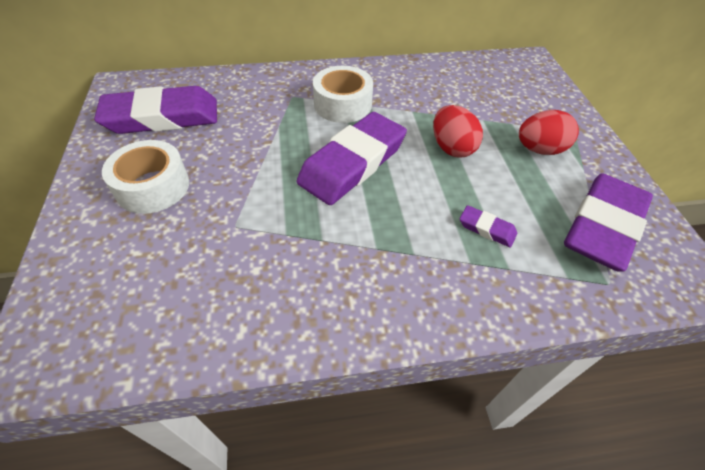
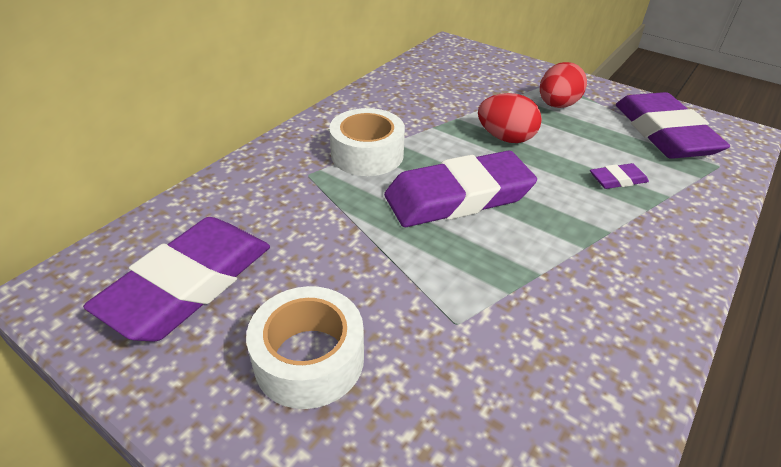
camera: 45 degrees left, 10 degrees down
purple eraser [297,112,407,205] -> purple eraser turned 75 degrees clockwise [384,150,537,227]

